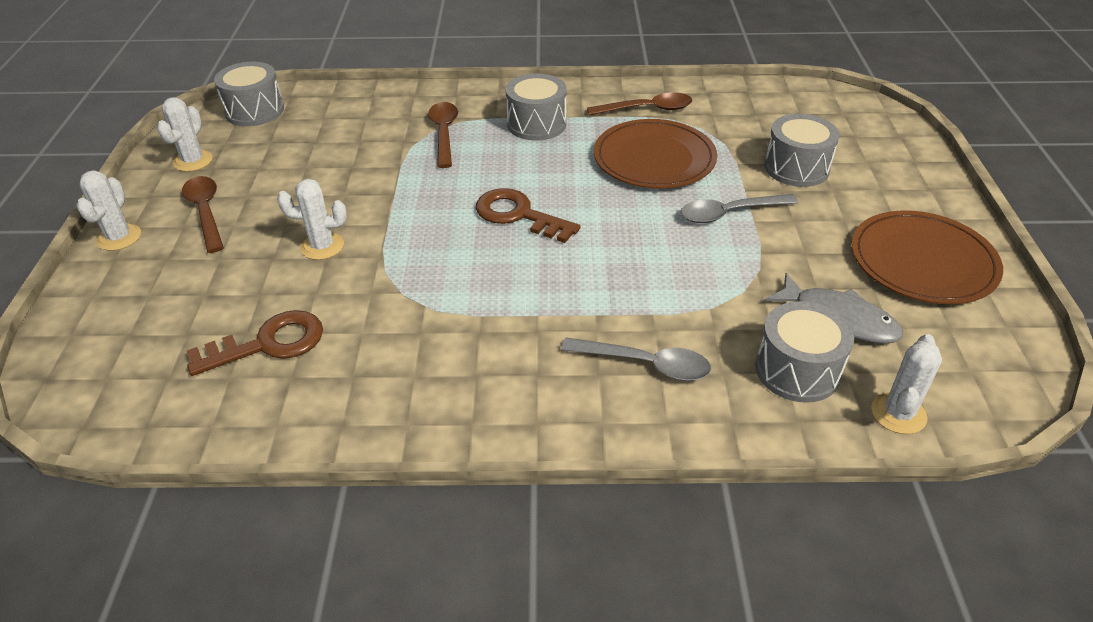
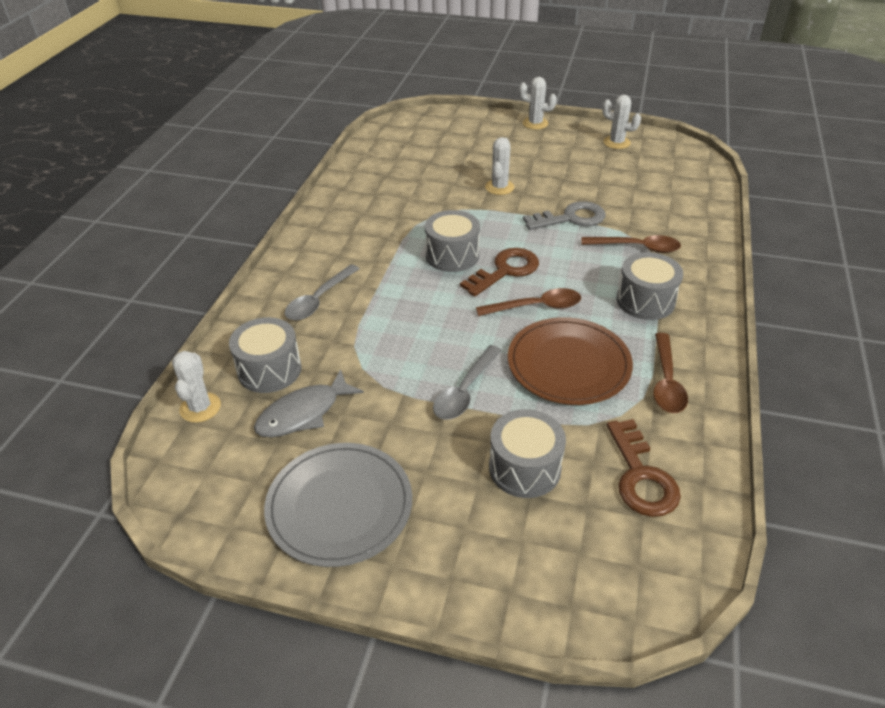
camera: 105 degrees right, 0 degrees up
brown spoon [182,176,224,253] -> brown spoon moved to [476,288,581,316]
brown key [187,310,323,376] -> brown key moved to [607,419,681,517]
grey drum [214,62,284,126] -> grey drum moved to [425,210,480,272]
grey spoon [680,194,798,223] -> grey spoon turned 150 degrees counterclockwise [433,345,502,420]
brown plate [851,210,1003,304] -> grey plate [264,443,412,567]
white cactus [871,334,942,434] -> white cactus turned 45 degrees clockwise [172,351,221,423]
none -> grey key [523,201,605,230]

